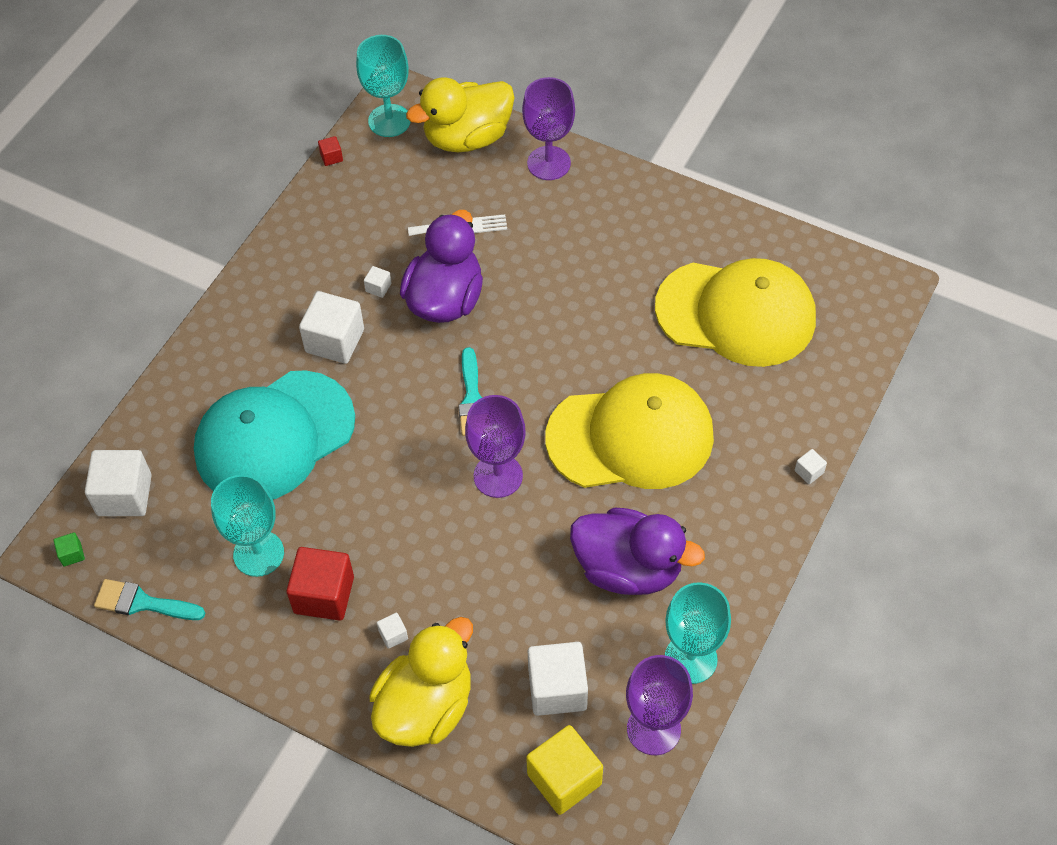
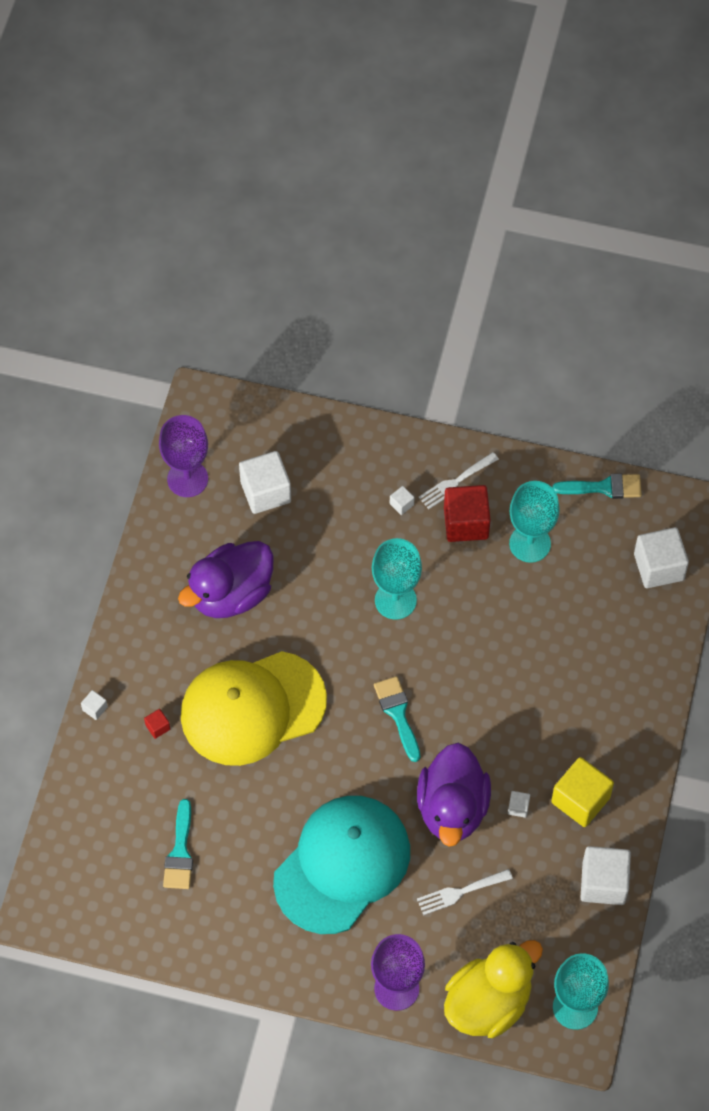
camera: 165 degrees right, 5 degrees up
green cube [54,532,85,566] -> none
turquoise cap [194,370,355,499] -> turquoise cap moved to [273,796,410,934]
white cube [299,291,364,364] -> white cube moved to [581,846,631,905]
red cube [318,136,343,166] -> red cube moved to [144,709,170,739]
yellow duck [369,617,473,747] -> none
purple goblet [465,395,526,498] -> none
yellow cube [526,725,603,815] -> yellow cube moved to [551,757,614,827]
purple duck [570,508,705,595] -> purple duck turned 45 degrees counterclockwise [178,541,273,618]
yellow cap [655,258,816,367] -> turquoise brush [163,799,193,889]
turquoise goblet [665,582,731,684] -> turquoise goblet moved to [372,538,422,620]
none -> white fork [419,452,499,509]

